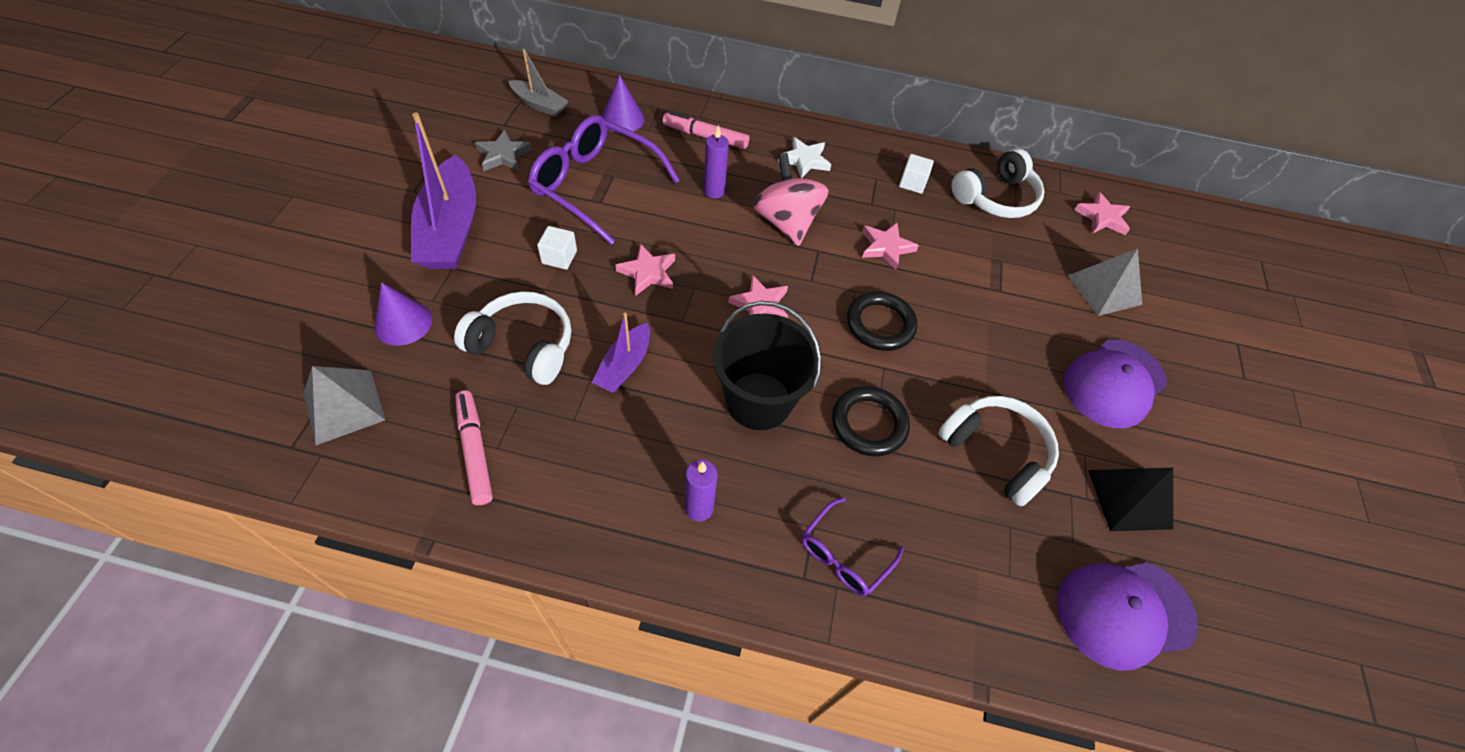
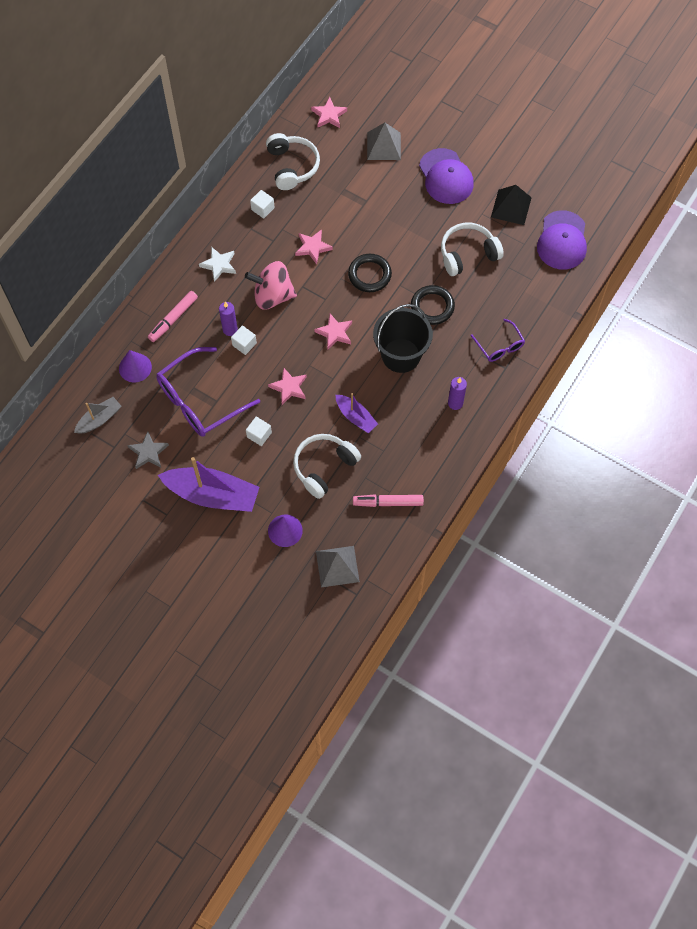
camera: 65 degrees left, 10 degrees up
none -> white cube [231,326,257,355]

